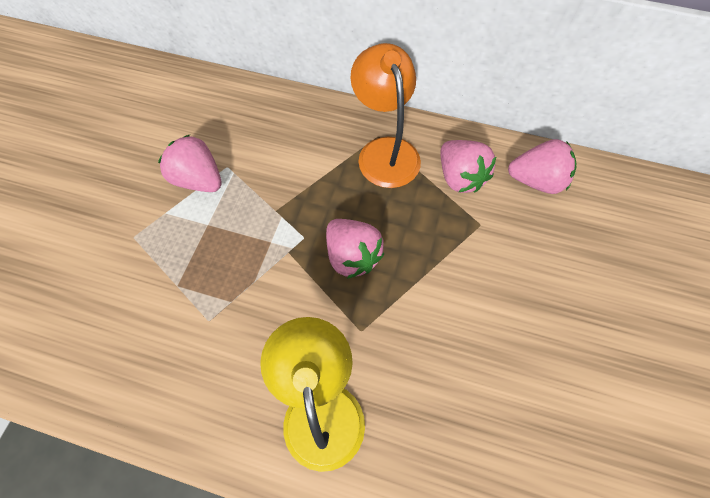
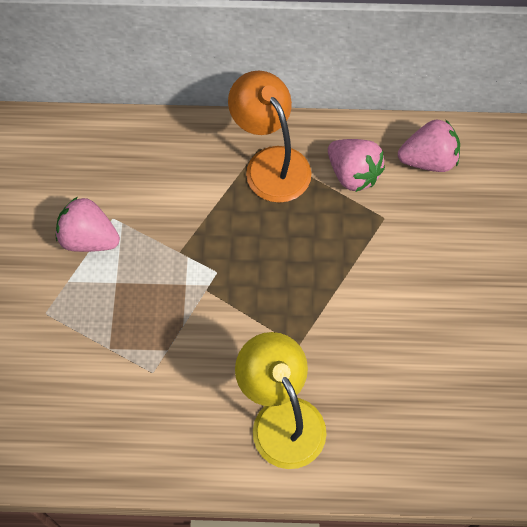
camera: 15 degrees left, 0 degrees up
pink strawberry [326,219,384,279] -> none

